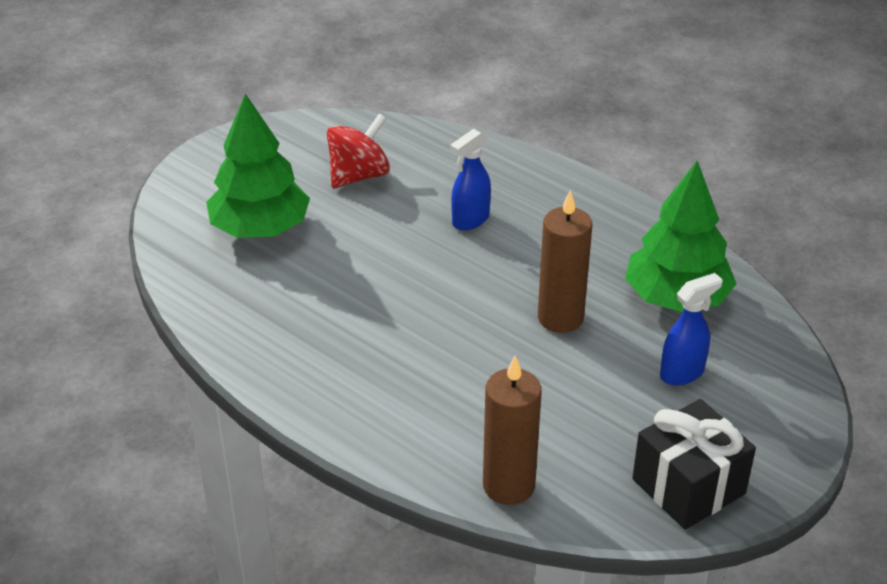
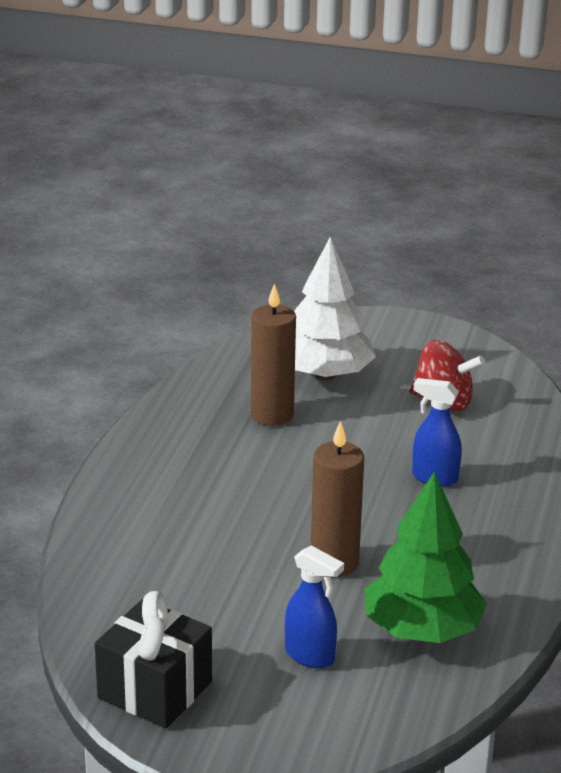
camera: 65 degrees right, 10 degrees down
green tree [206,93,310,238] -> white tree [294,237,376,381]
brown candle [483,356,542,505] -> brown candle moved to [251,283,296,426]

